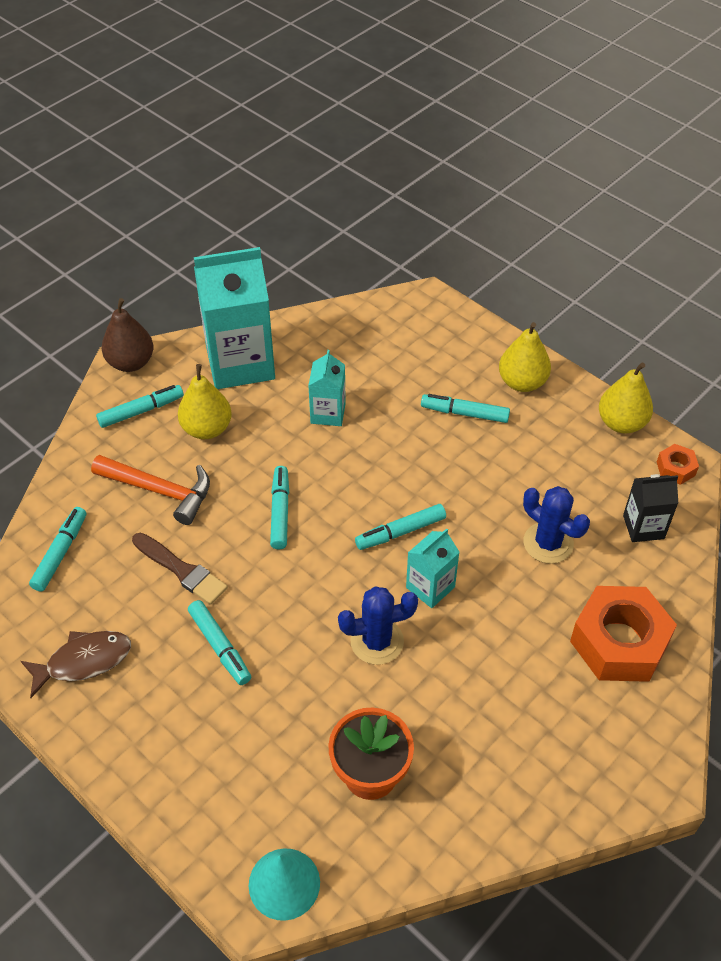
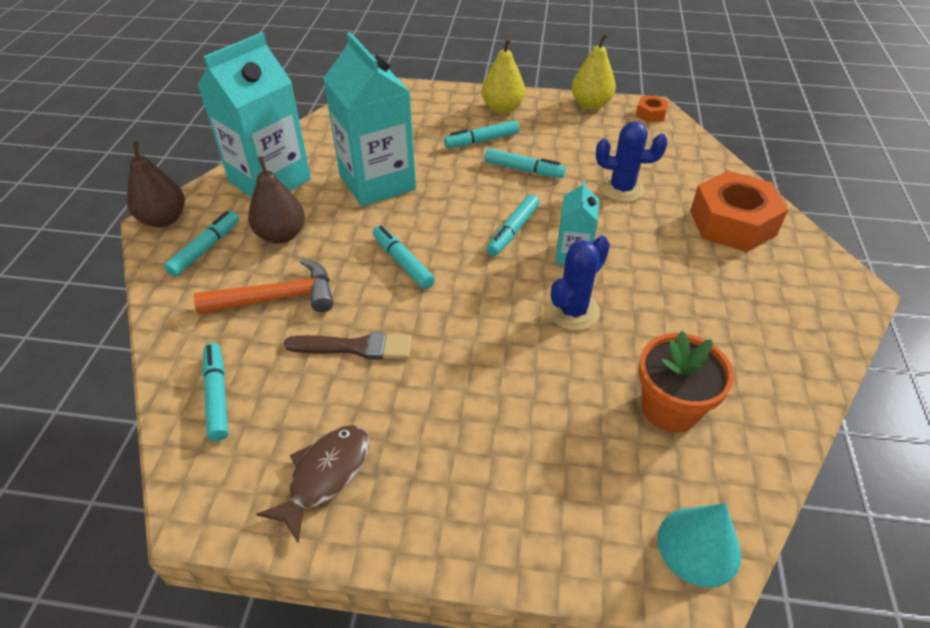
camera: 35 degrees left, 5 degrees down
yellow pear [178,364,232,439] -> brown pear [248,156,305,244]
turquoise marker [188,600,251,685] -> turquoise marker moved to [485,149,566,178]
turquoise carton [308,350,346,426] -> turquoise carton [323,32,416,207], size x1.99
black carton [623,474,678,542] -> none

